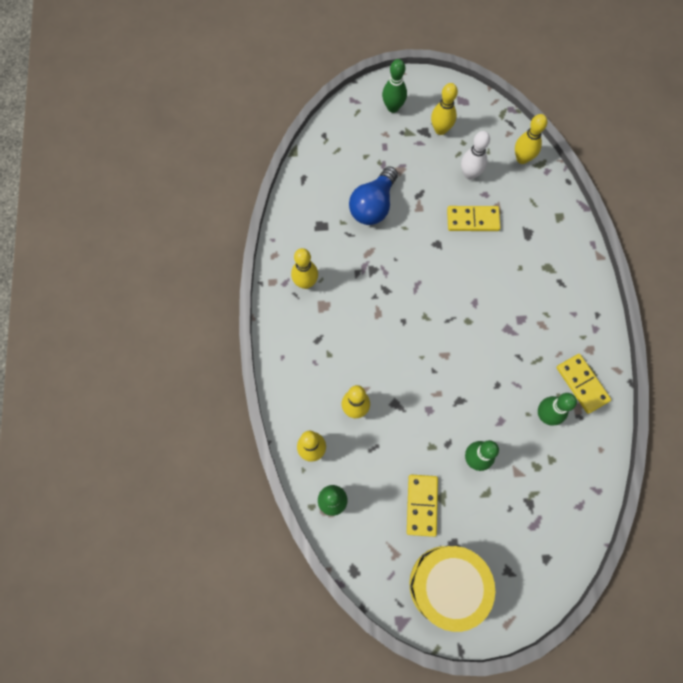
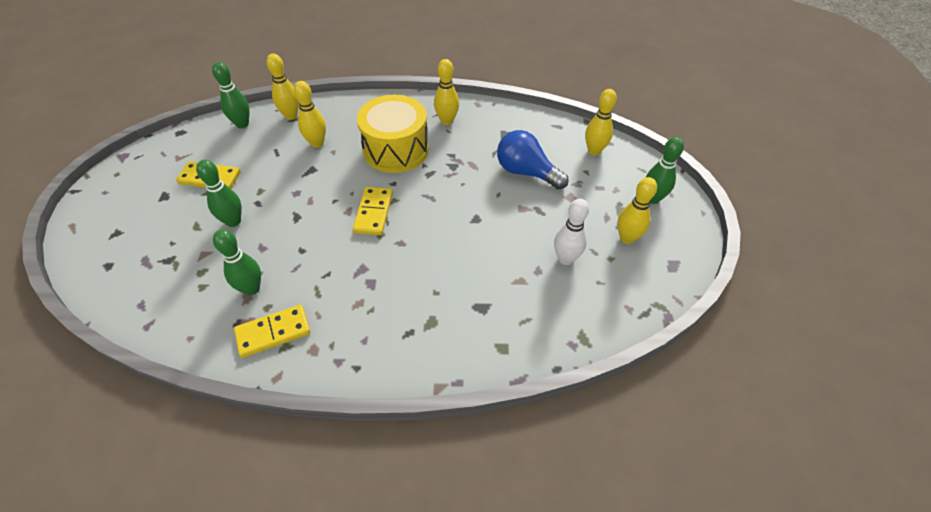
camera: 95 degrees right, 20 degrees down
yellow drum [410,546,495,632] -> yellow drum moved to [357,95,429,173]
yellow domino [447,206,501,231] -> yellow domino moved to [353,187,393,235]
yellow bowling pin [515,114,547,164] -> yellow bowling pin moved to [585,89,617,155]

